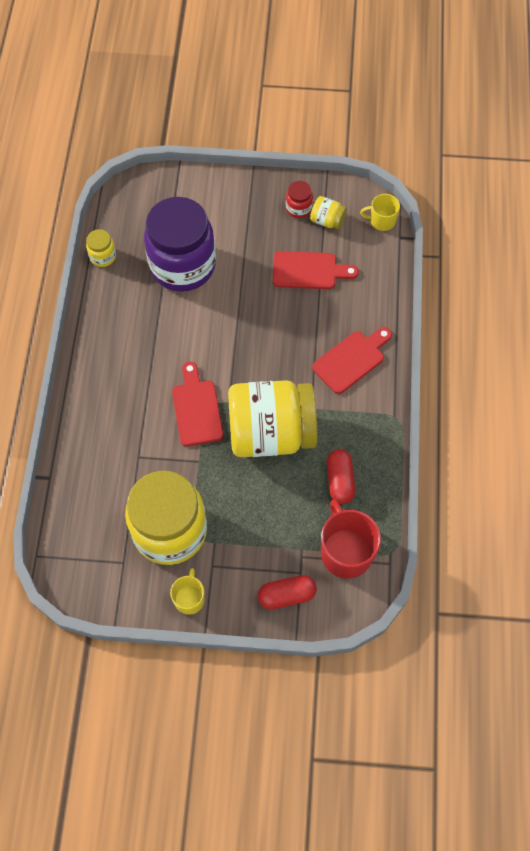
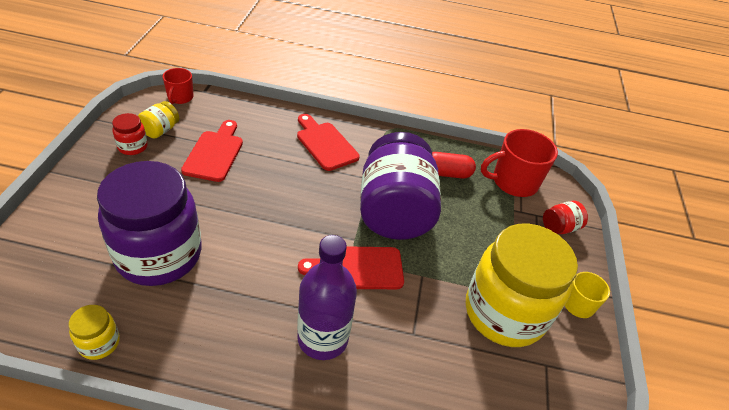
camera: 90 degrees left, 20 degrees down
yellow jar [228,380,317,457] -> purple jar [360,132,441,240]
red capsule [258,575,317,610] -> red jar [543,201,588,234]
yellow mug [360,194,400,231] -> red mug [163,68,194,104]
none -> purple bottle [297,235,357,360]

